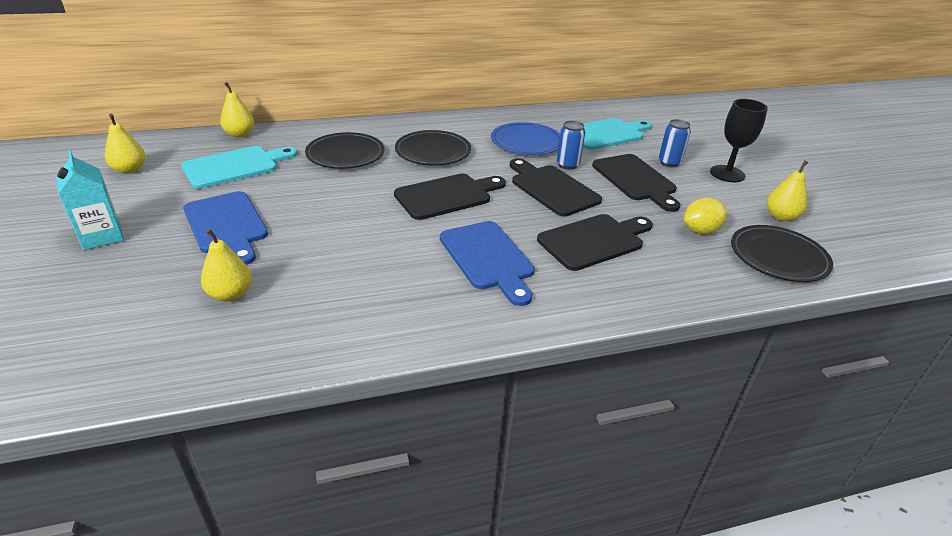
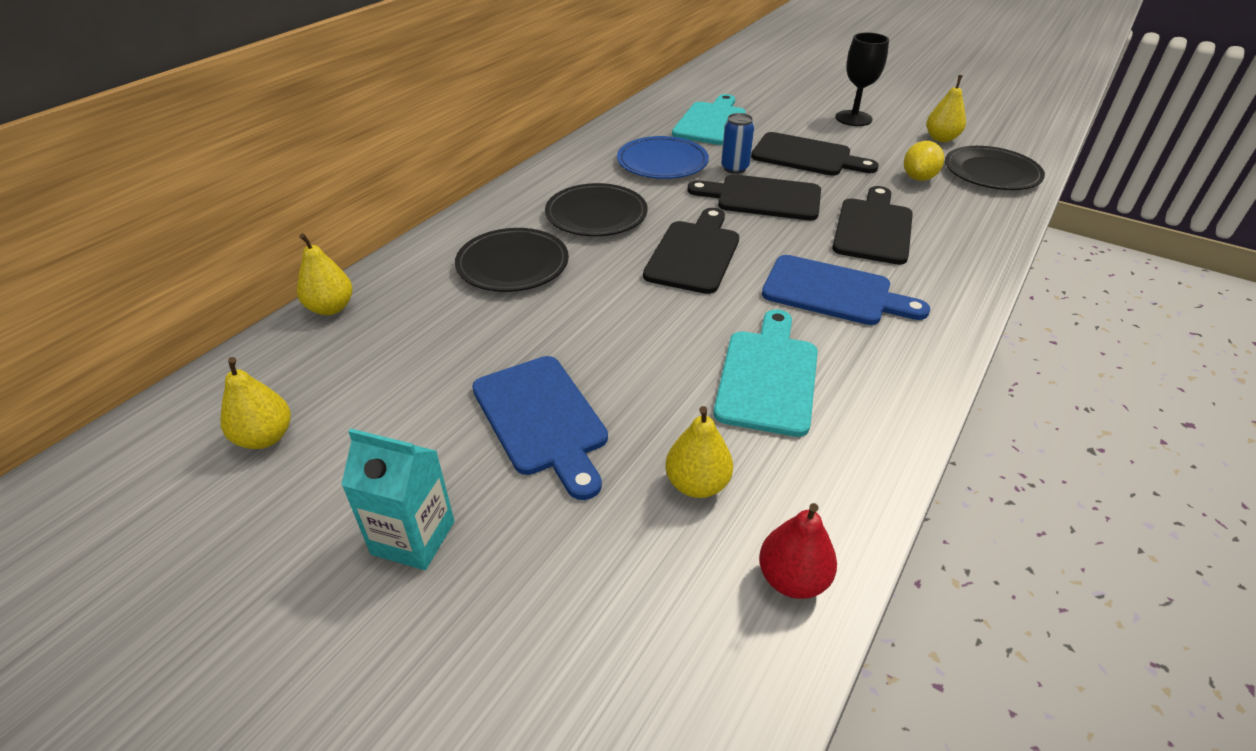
camera: 40 degrees left, 5 degrees up
turquoise cutting board [181,146,297,189] -> turquoise cutting board moved to [714,309,818,437]
blue cutting board [183,191,268,265] -> blue cutting board turned 45 degrees clockwise [472,356,608,500]
blue can [659,119,691,167] -> none
none -> red pear [759,503,837,599]

